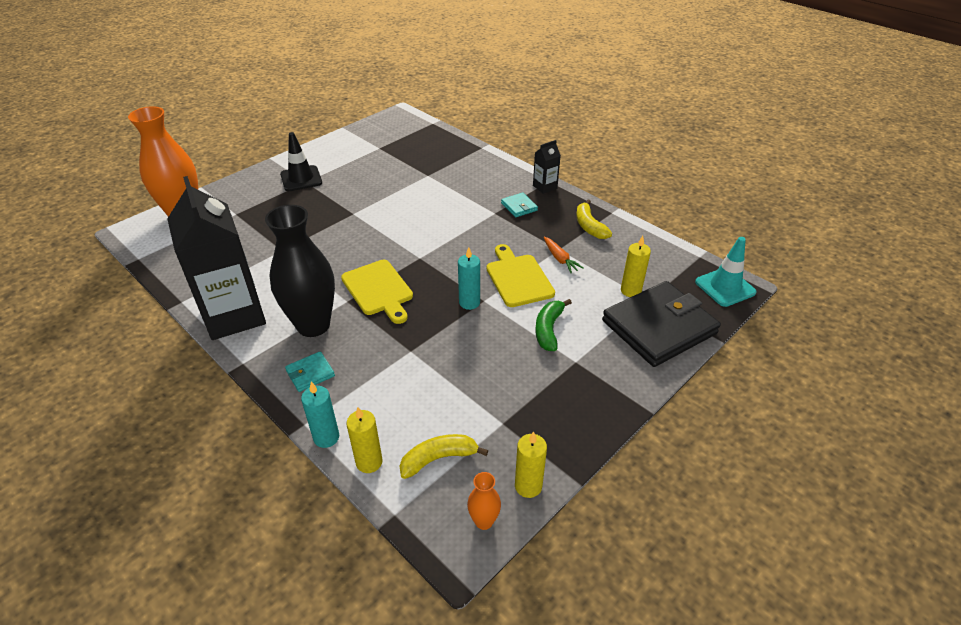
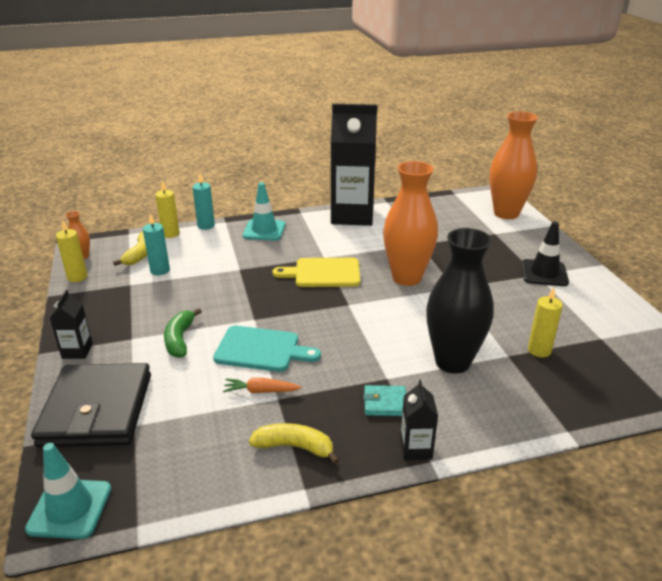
camera: 120 degrees right, 10 degrees down
black vase [265,205,335,337] -> black vase moved to [426,228,493,374]
turquoise wallet [285,351,335,392] -> turquoise traffic cone [243,182,285,241]
turquoise candle [458,247,480,310] -> turquoise candle moved to [143,213,170,275]
yellow cutting board [486,244,555,307] -> turquoise cutting board [213,326,321,372]
green banana [535,299,572,351] -> green banana turned 135 degrees counterclockwise [164,308,202,358]
yellow candle [621,236,651,297] -> yellow candle moved to [528,287,563,357]
none -> black carton [50,290,93,359]
none -> orange vase [383,161,438,286]

